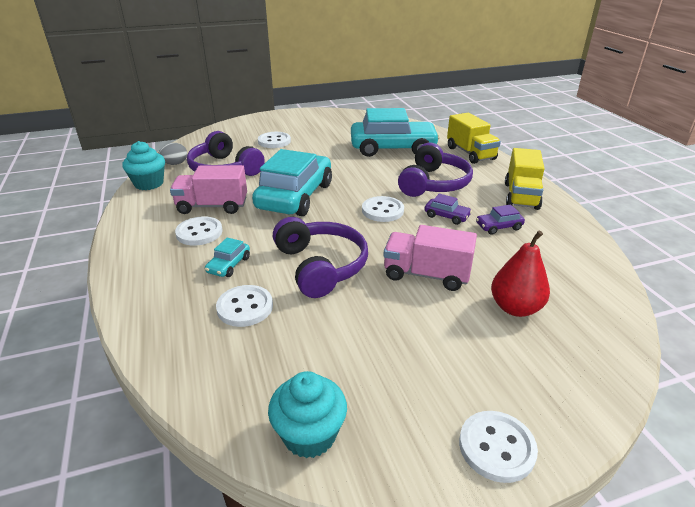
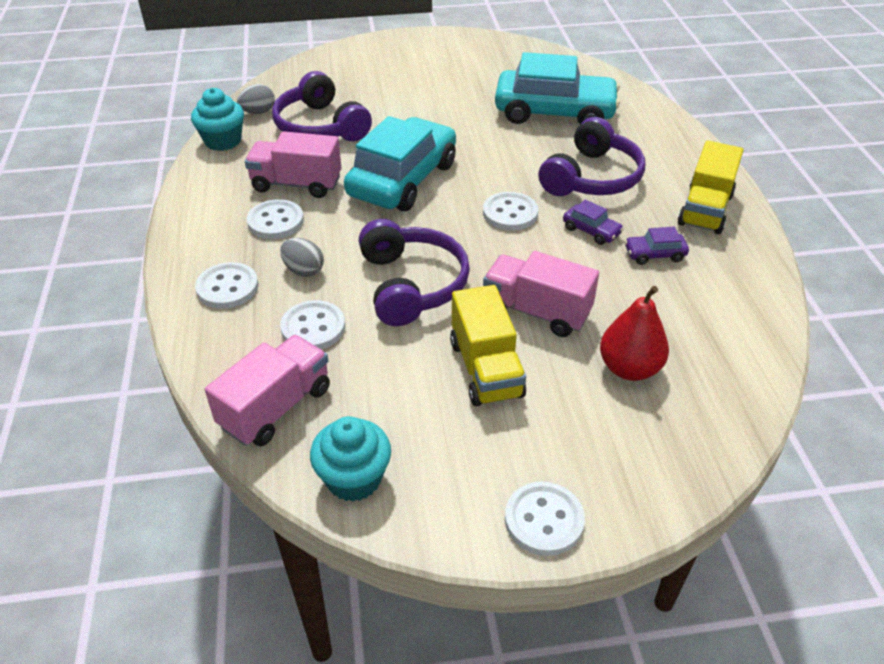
camera: 10 degrees right, 10 degrees up
turquoise car [205,237,250,277] -> grey egg [280,238,324,277]
white button [258,132,291,148] -> white button moved to [195,262,259,309]
yellow truck [447,113,501,164] -> yellow truck moved to [450,285,526,406]
none -> pink truck [205,335,330,446]

